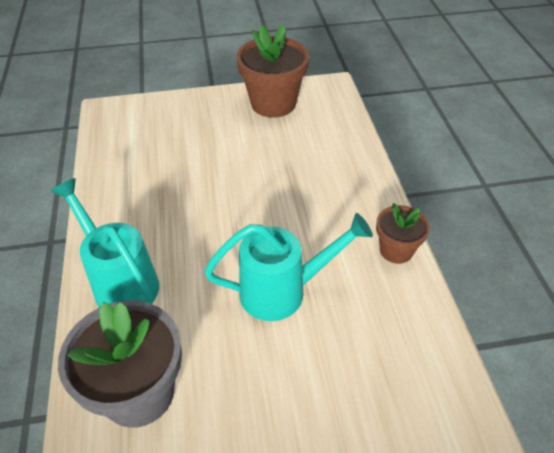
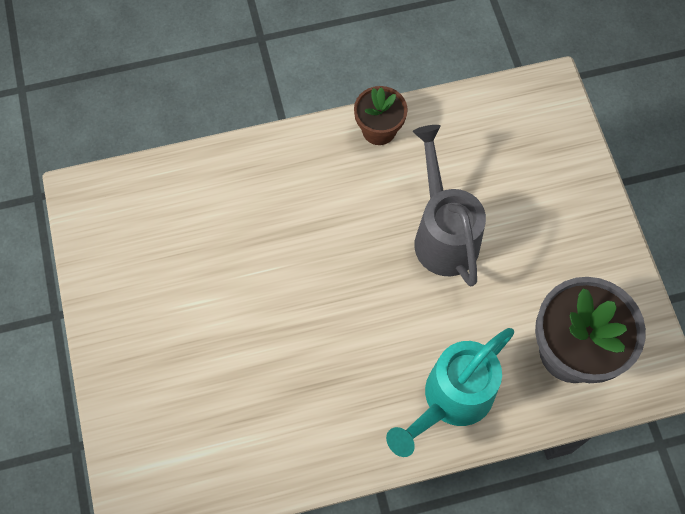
camera: 95 degrees left, 20 degrees up
turquoise watering can [204,213,373,321] -> grey watering can [413,125,486,286]
brown flower pot [237,25,309,118] -> none

